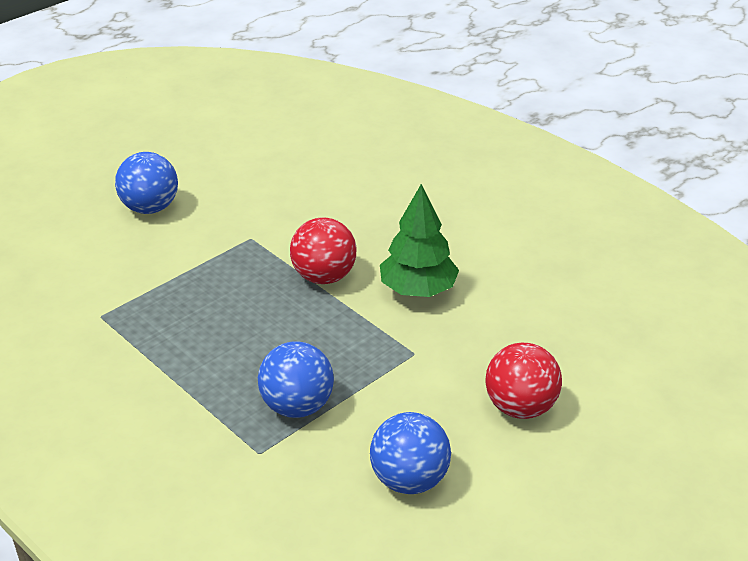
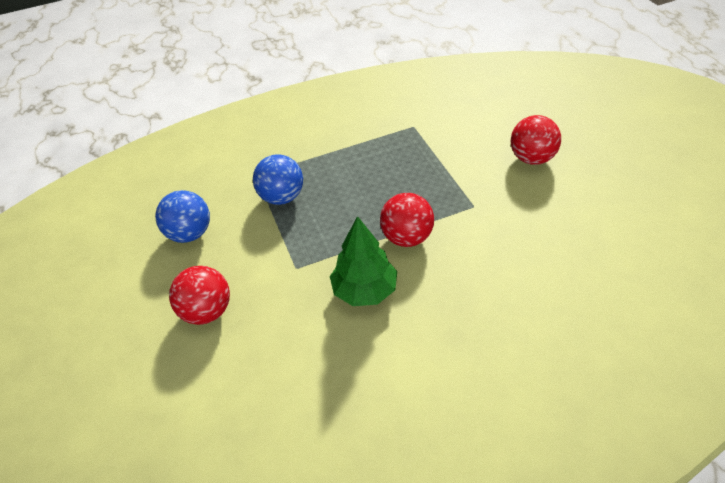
camera: 115 degrees right, 10 degrees up
blue ball [115,152,178,214] -> red ball [511,115,561,165]

